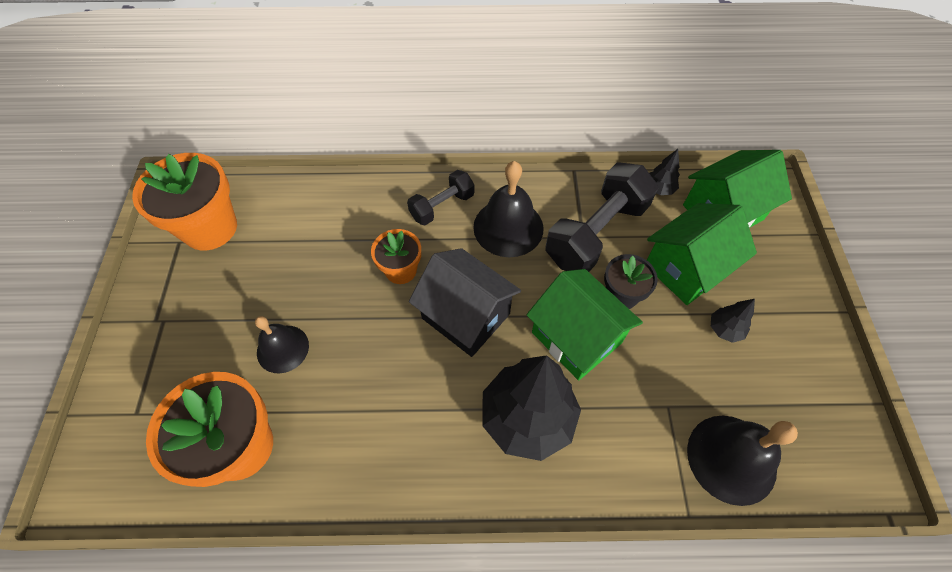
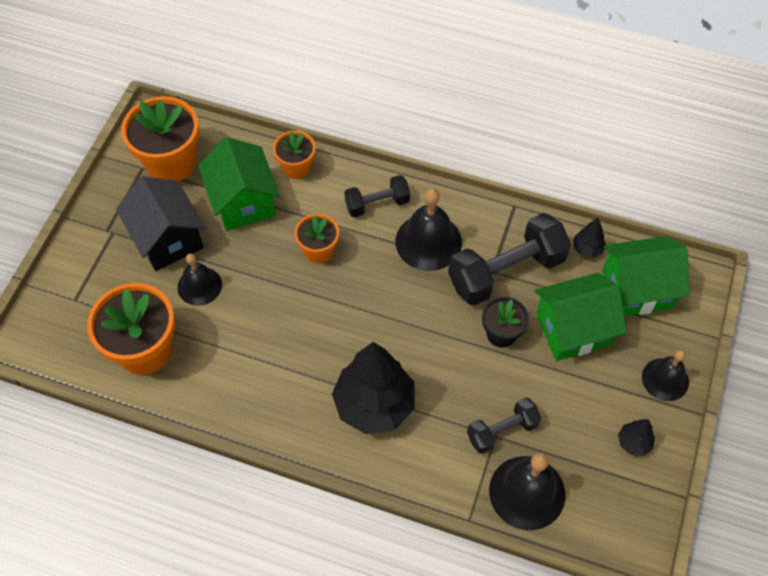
camera: 20 degrees right, 0 degrees up
black house [409,248,521,357] -> black house moved to [116,176,206,271]
green house [527,269,643,381] -> green house moved to [198,137,280,231]
black tree [711,299,755,343] -> black tree moved to [618,419,655,456]
none -> orange flower pot [273,131,315,179]
none -> black dumbbell [467,397,541,454]
none -> black bell [642,350,689,401]

